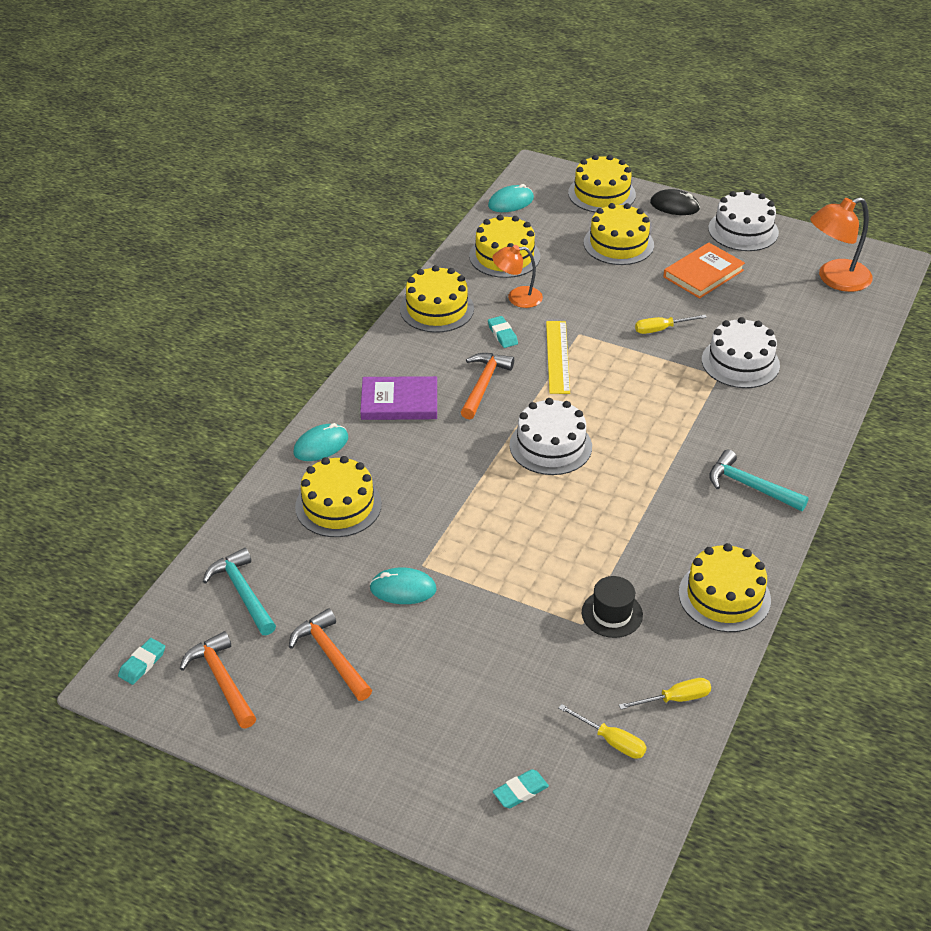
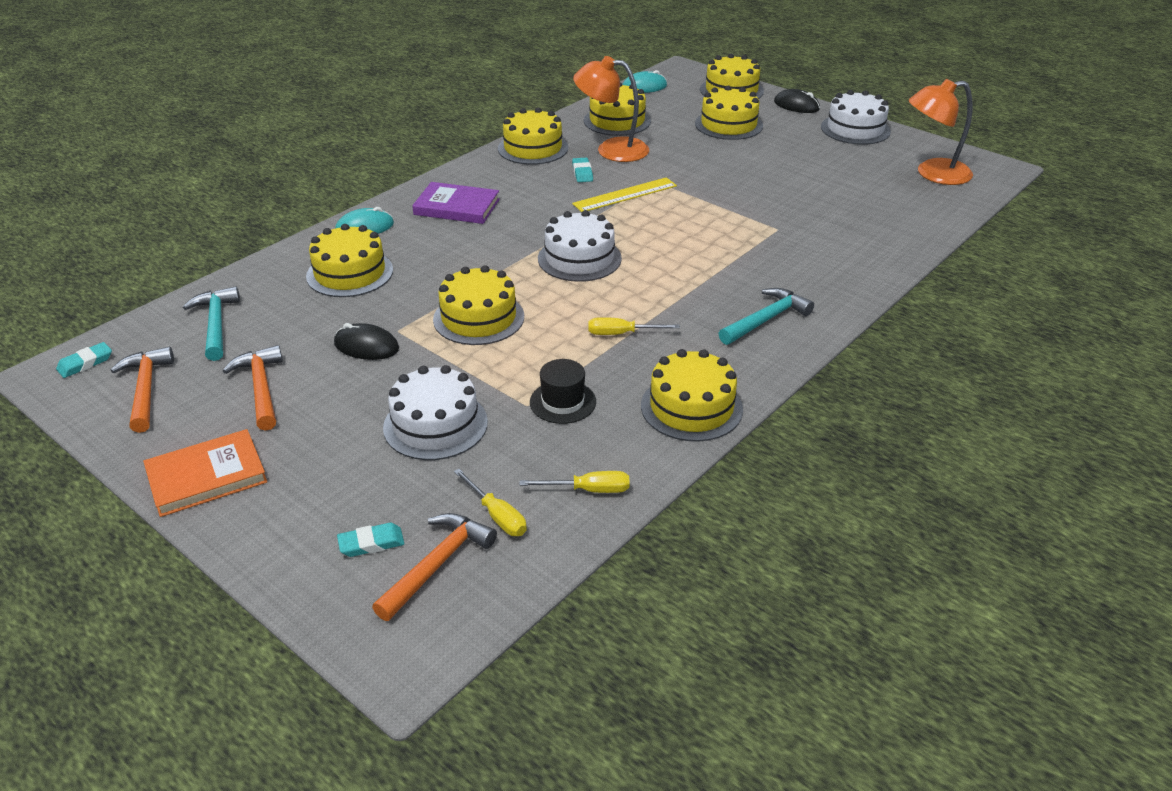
camera: 15 degrees right, 5 degrees down
turquoise mouse [369,567,437,604] -> black mouse [334,323,399,360]
orange hammer [461,353,514,419] -> orange hammer moved to [372,513,497,621]
orange lamp [492,245,543,308] -> orange lamp [573,56,649,162], size x1.55
yellow ruler [546,321,570,394] -> yellow ruler turned 45 degrees clockwise [572,177,677,212]
yellow screwdriver [635,315,707,334] -> yellow screwdriver moved to [589,317,680,335]
orange book [663,242,745,299] -> orange book moved to [143,429,267,517]
white cake [702,317,780,388] -> white cake moved to [383,365,488,460]
turquoise hammer [709,450,809,511] -> turquoise hammer turned 90 degrees clockwise [718,288,814,345]
none -> yellow cake [433,265,524,345]

